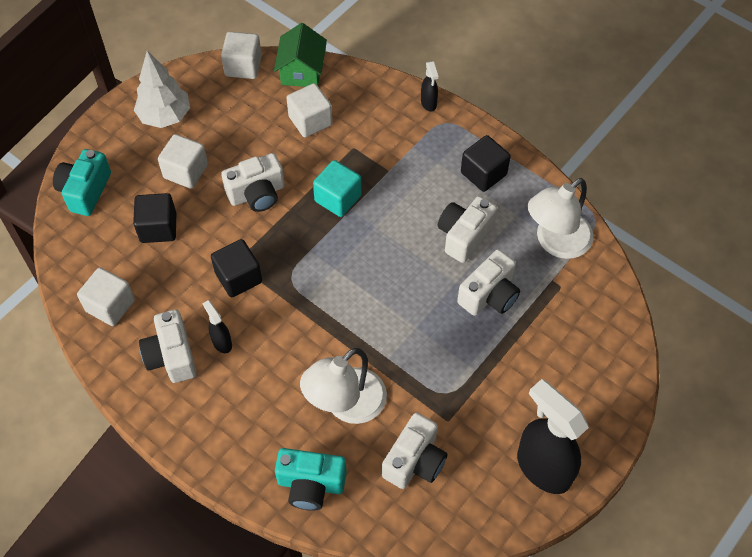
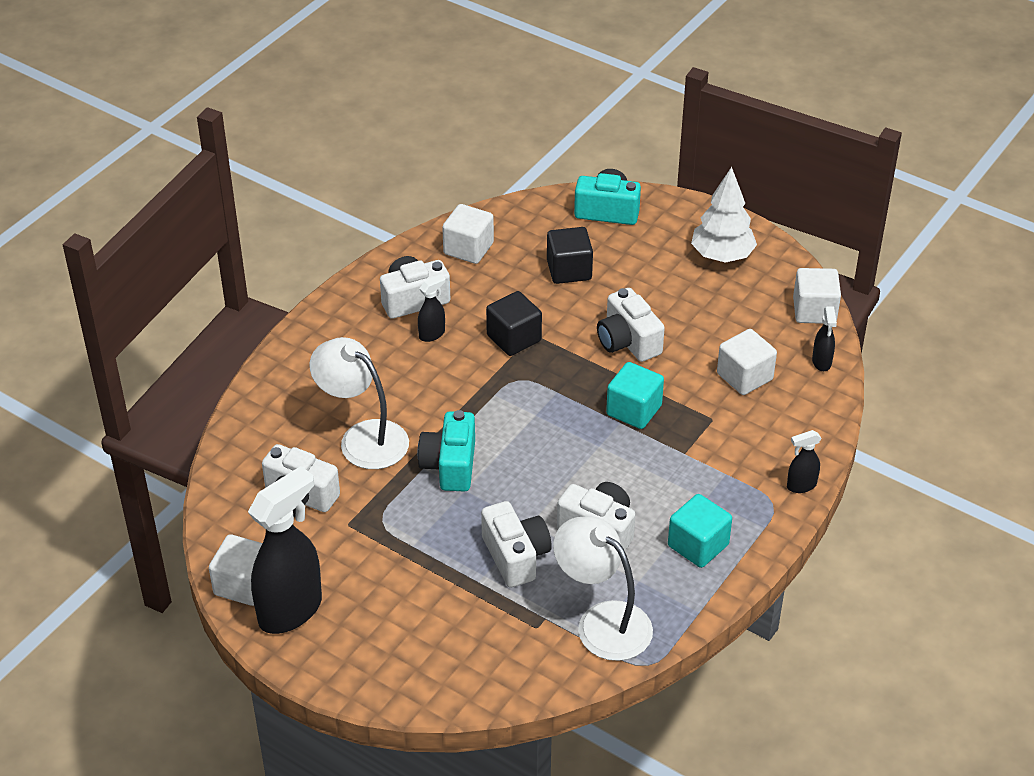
camera: 85 degrees right, 15 degrees down
white cube [158,134,208,189] -> white cube moved to [209,534,262,606]
green house [274,23,327,87] -> black spray bottle [812,306,837,371]
turquoise camera [275,448,347,511] -> turquoise camera moved to [418,410,475,492]
white camera [457,249,520,316] -> white camera turned 150 degrees counterclockwise [481,501,552,587]
black cube [461,135,511,192] -> turquoise cube [668,494,732,568]

